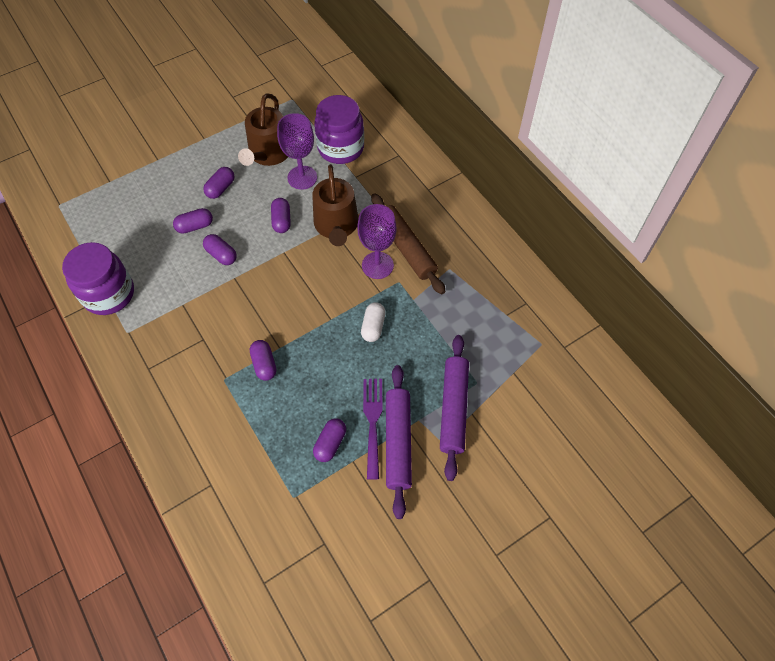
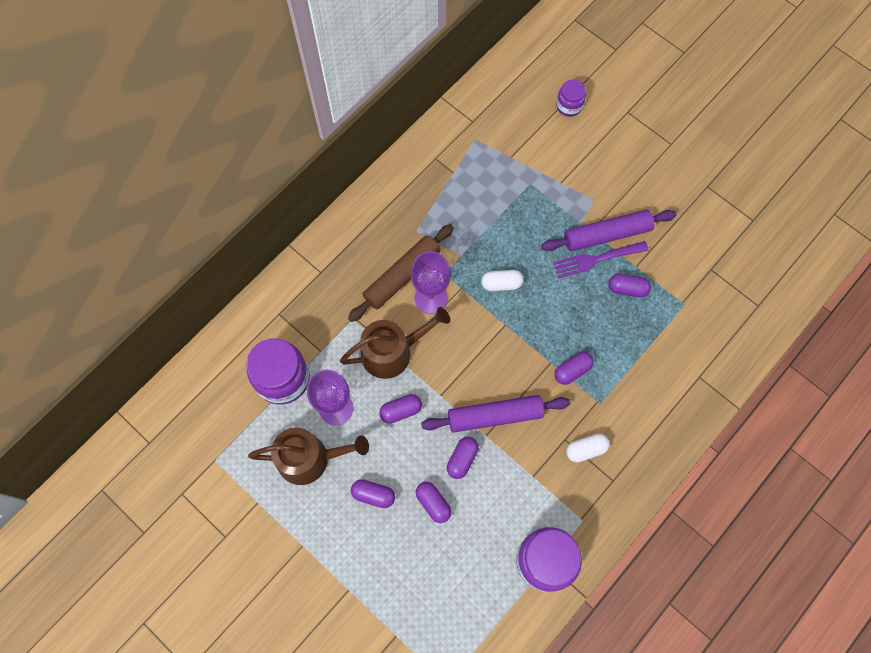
camera: 105 degrees left, 10 degrees up
purple rolling pin [440,335,469,481] -> purple rolling pin moved to [421,395,570,433]
none -> purple jar [556,80,586,117]
none -> white capsule [566,433,610,463]

